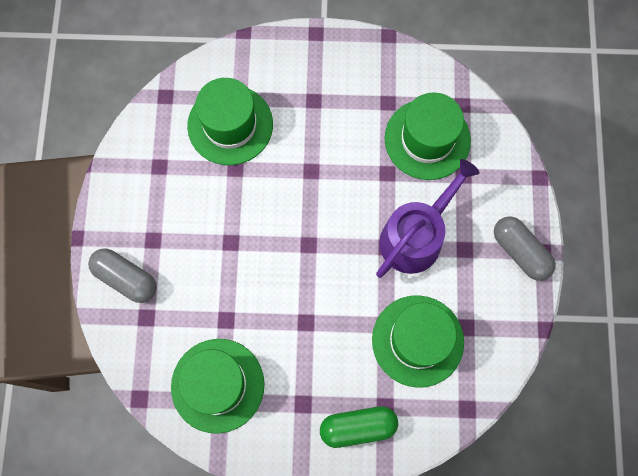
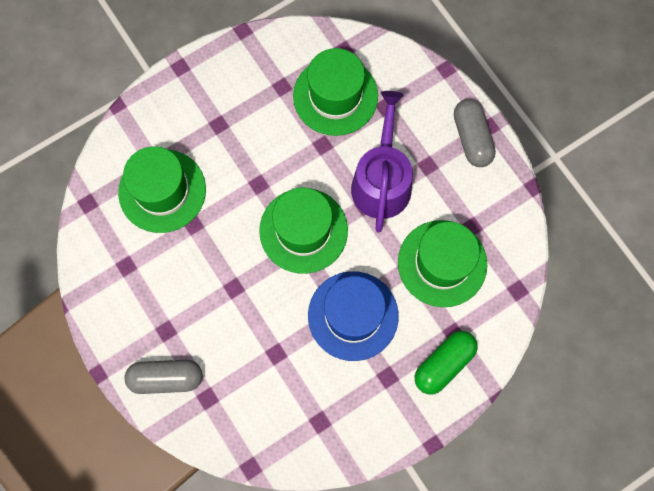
camera: 35 degrees left, 0 degrees up
green hat [171,339,265,434] -> green hat moved to [259,188,348,274]
grey capsule [494,216,556,281] -> grey capsule turned 60 degrees clockwise [454,99,496,167]
none -> blue hat [308,271,399,361]

